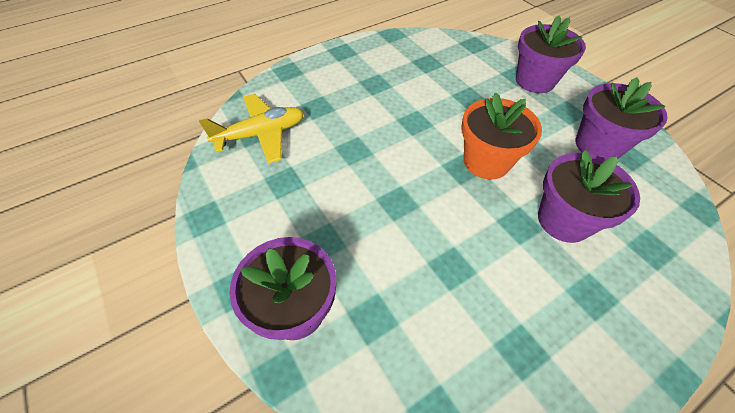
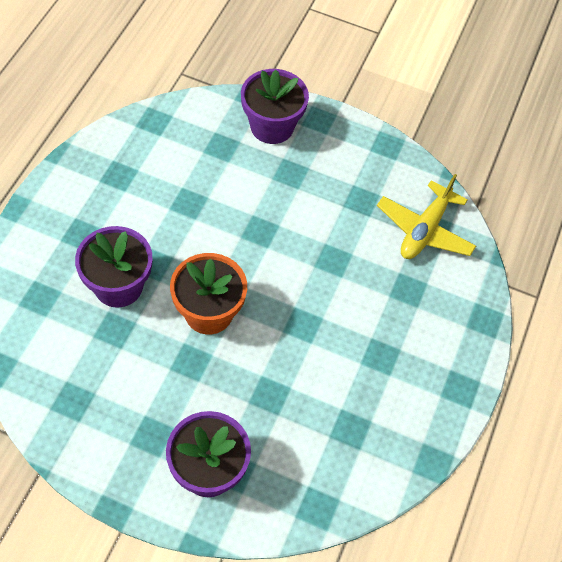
camera: 140 degrees right, 5 degrees up
purple flower pot [575,77,667,159] -> none

